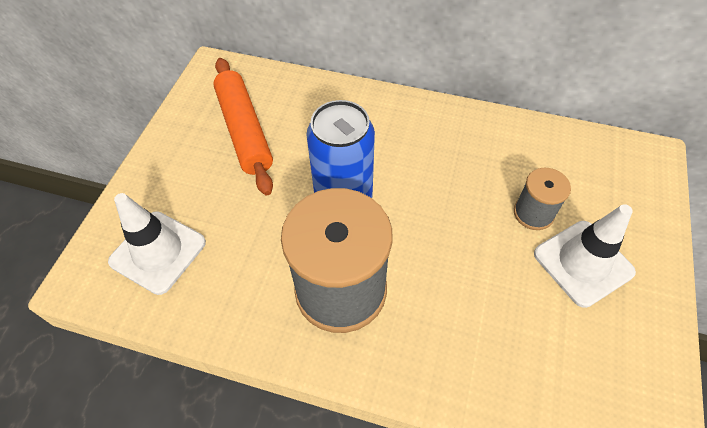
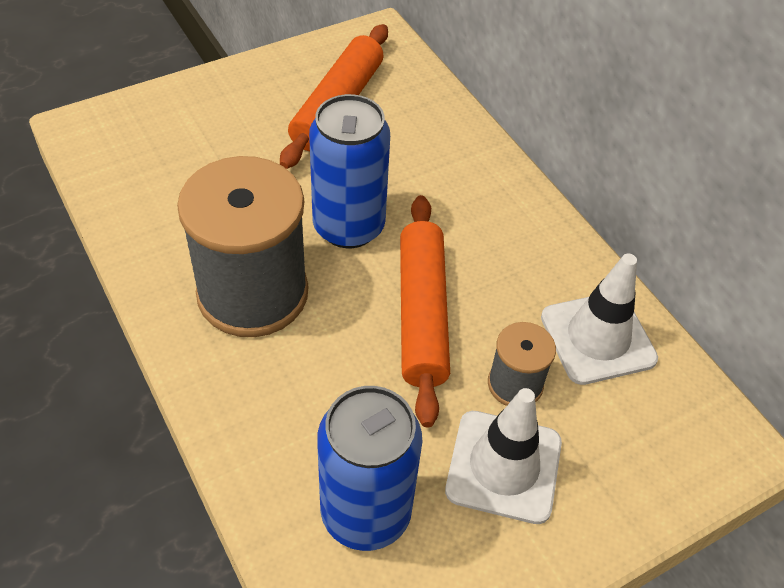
camera: 40 degrees right, 5 degrees down
white traffic cone [108,193,206,295] -> white traffic cone moved to [541,253,658,385]
none -> blue can [317,386,422,551]
none -> orange rolling pin [400,195,450,428]

